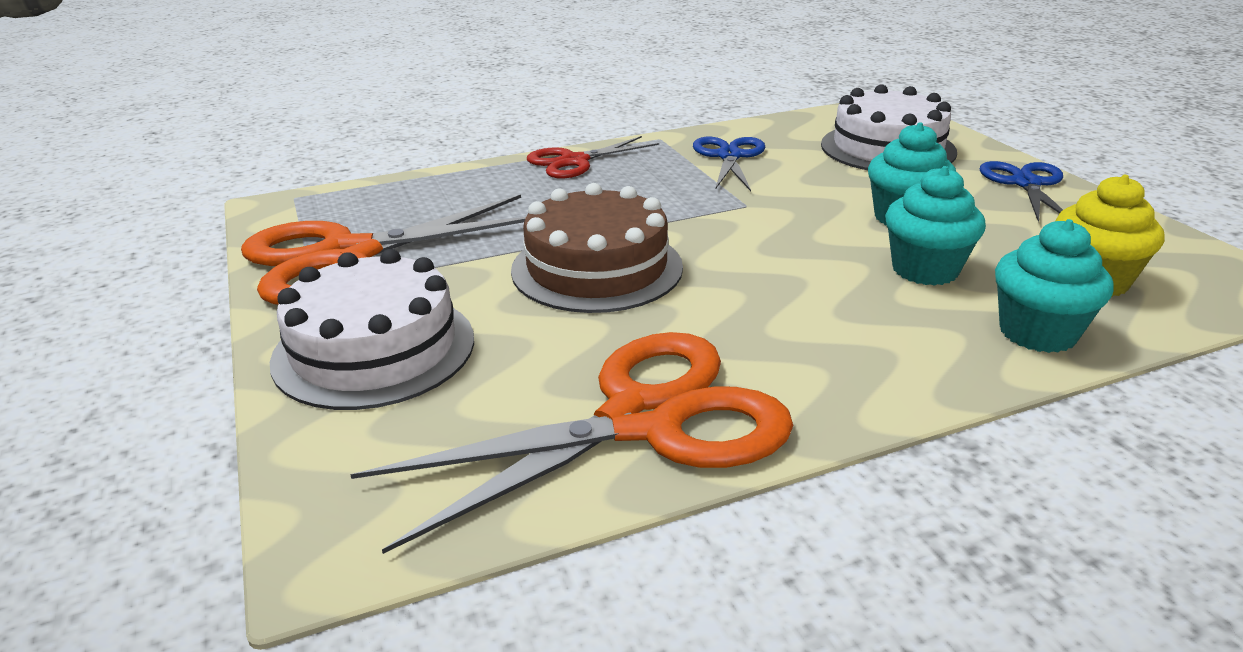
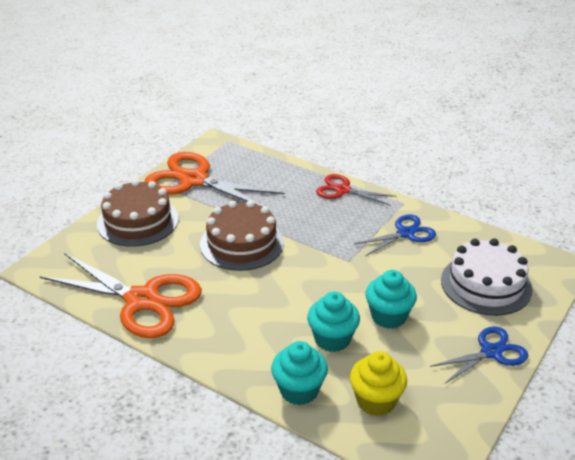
camera: 55 degrees right, 5 degrees up
white cake [270,249,474,410] -> brown cake [97,179,179,247]

